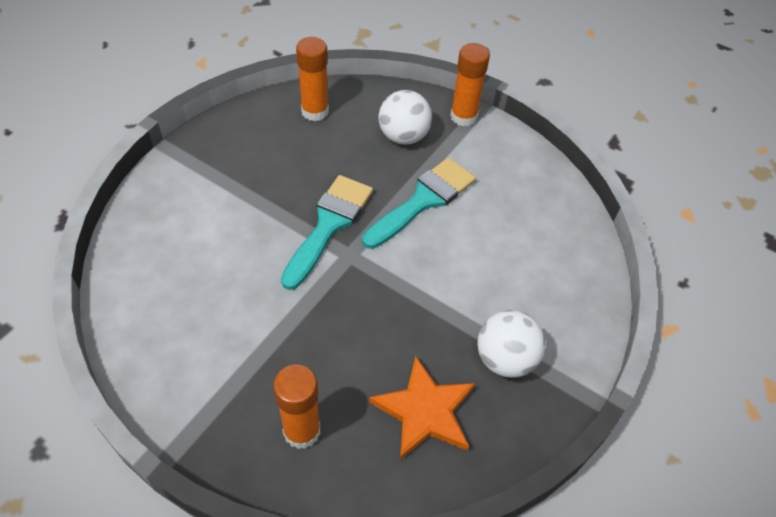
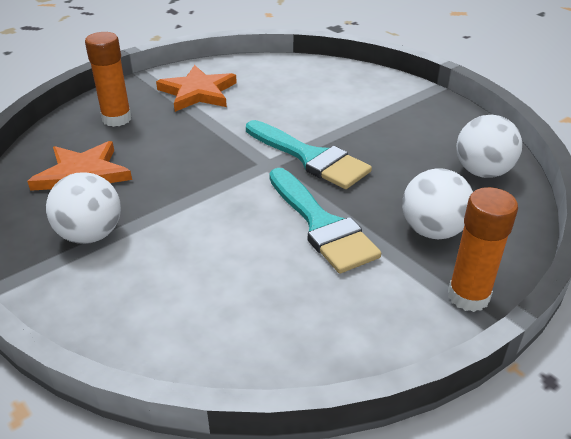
camera: 110 degrees right, 15 degrees down
orange glue stick [296,37,329,121] -> white ball [456,115,522,178]
none -> orange star [156,65,237,112]

